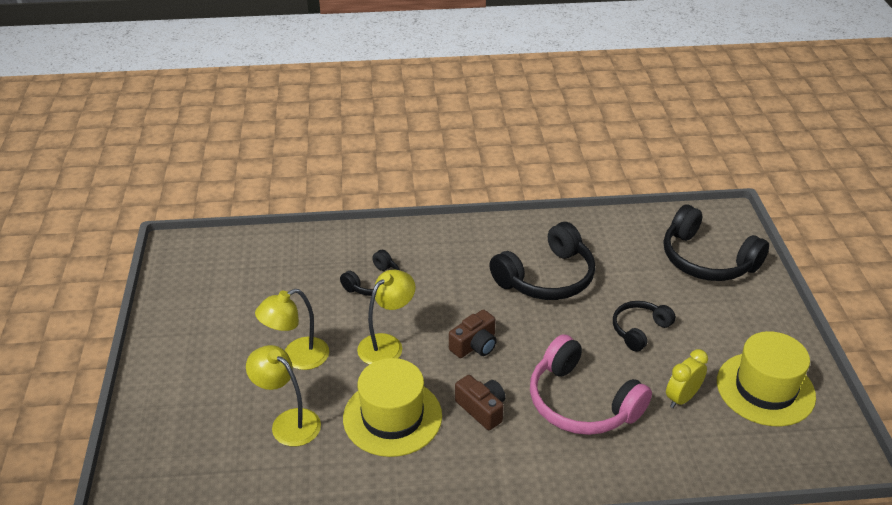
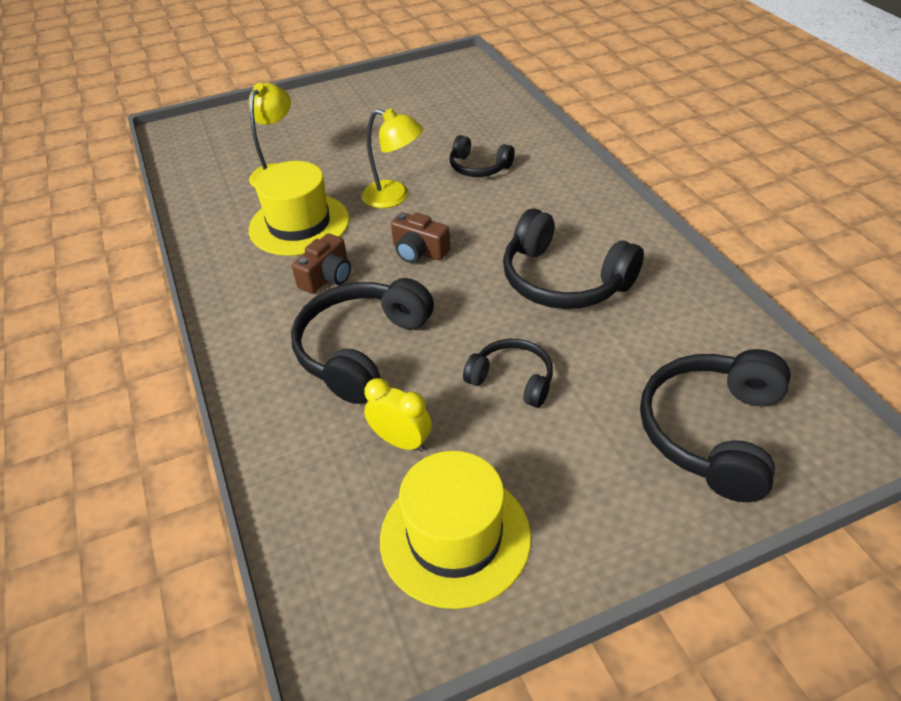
camera: 75 degrees right, 5 degrees up
yellow lamp [255,289,329,370] -> none
pink headphones [530,334,652,435] -> black headphones [291,278,434,404]

